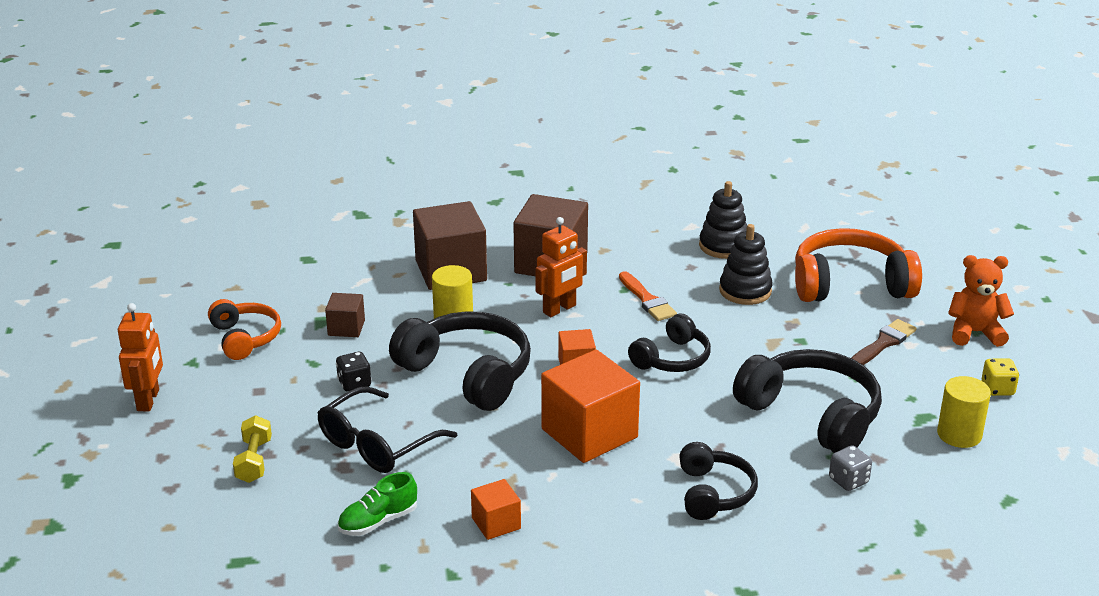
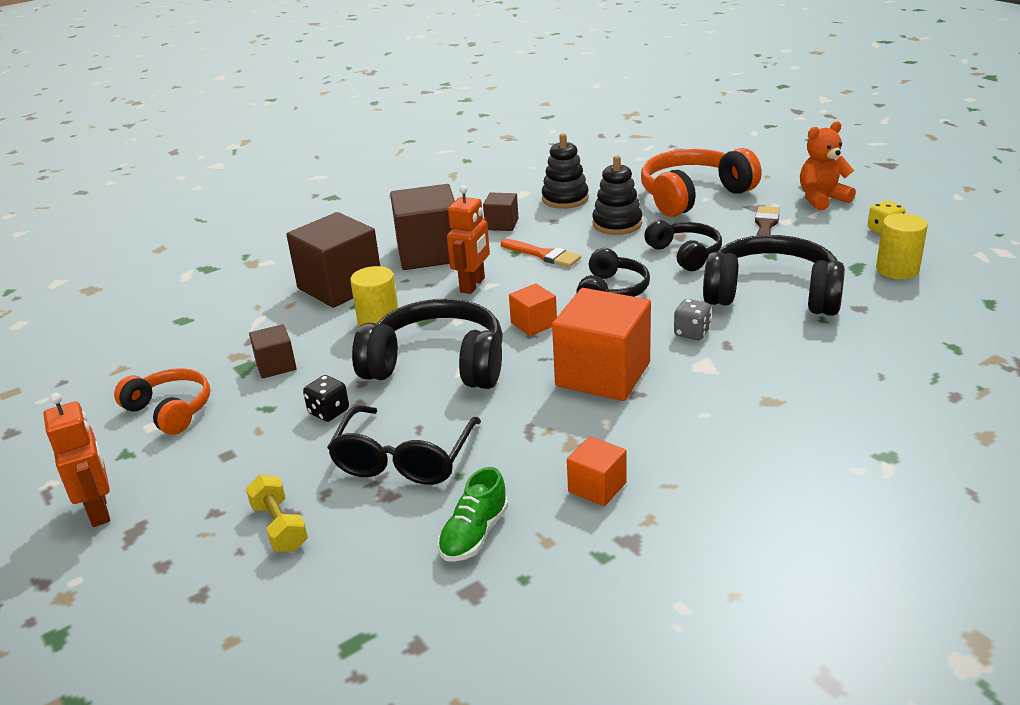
camera: 25 degrees left, 0 degrees up
black headphones [679,442,758,520] -> black headphones moved to [644,220,722,271]
grey dice [829,445,872,491] -> grey dice moved to [674,299,712,340]
none -> brown cube [483,193,519,231]

